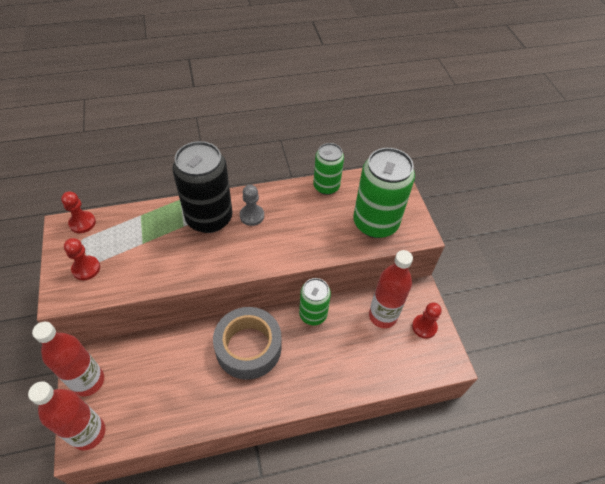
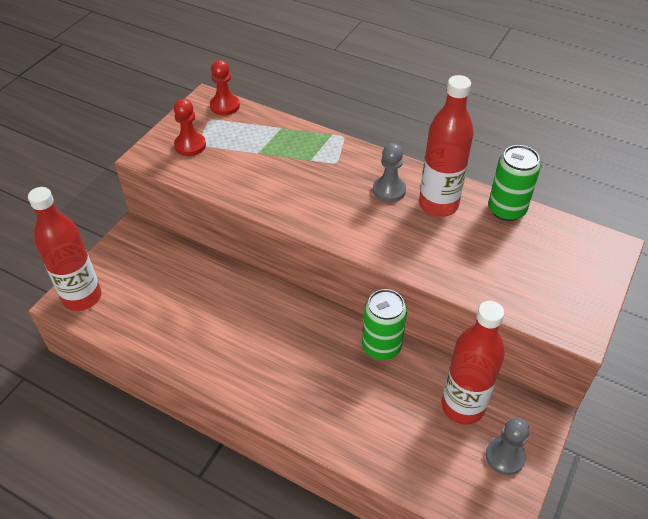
camera: 45 degrees right, 5 degrees down
red bottle [32,322,104,396] -> red bottle moved to [419,75,474,217]
black can [172,141,232,233] -> none
grey tape [213,307,282,380] -> none
green can [353,148,415,238] -> none
red pawn [412,302,441,339] -> grey pawn [486,418,529,475]

